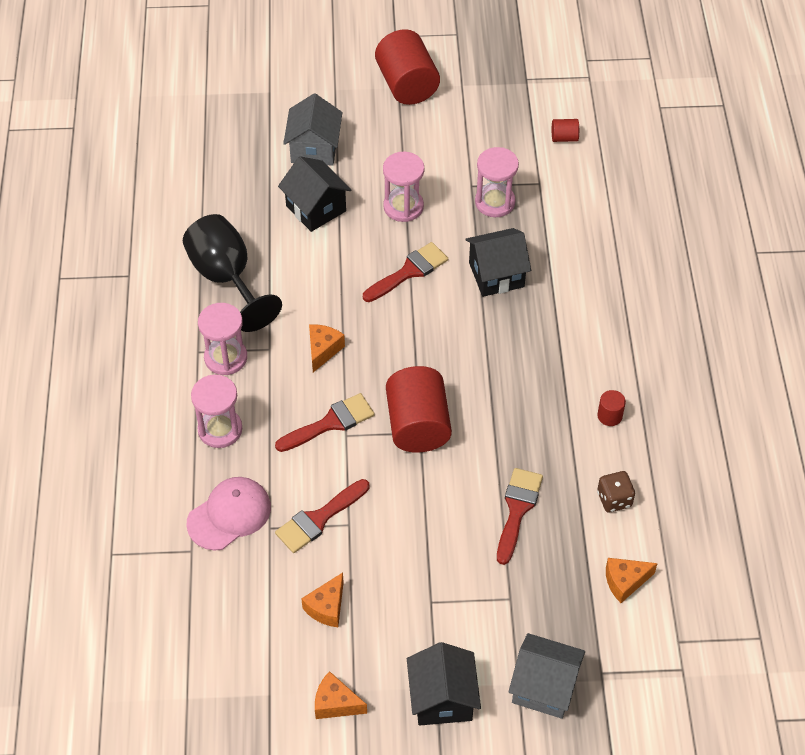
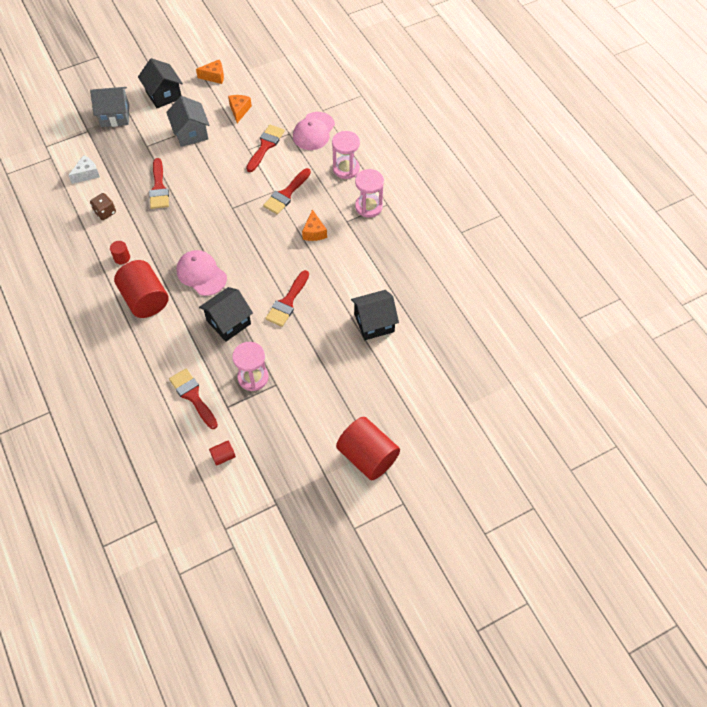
camera: 155 degrees right, 5 degrees up
black goblet [183,214,282,332] -> none
black house [278,156,351,232] -> black house turned 45 degrees counterclockwise [351,290,399,340]
grey house [283,94,342,166] -> grey house moved to [166,96,210,147]
pink hourglass [383,152,424,222] -> none
red cylinder [386,366,452,453] -> red cylinder moved to [114,260,169,318]
orange cheese [606,558,658,603] -> white cheese [68,155,100,184]
none -> red brush [169,369,218,429]
none -> pink cap [176,250,227,296]

